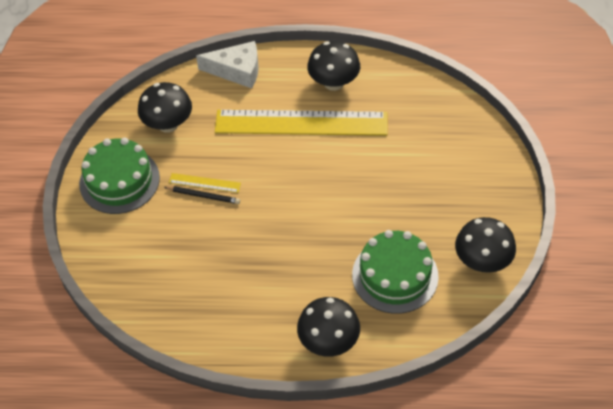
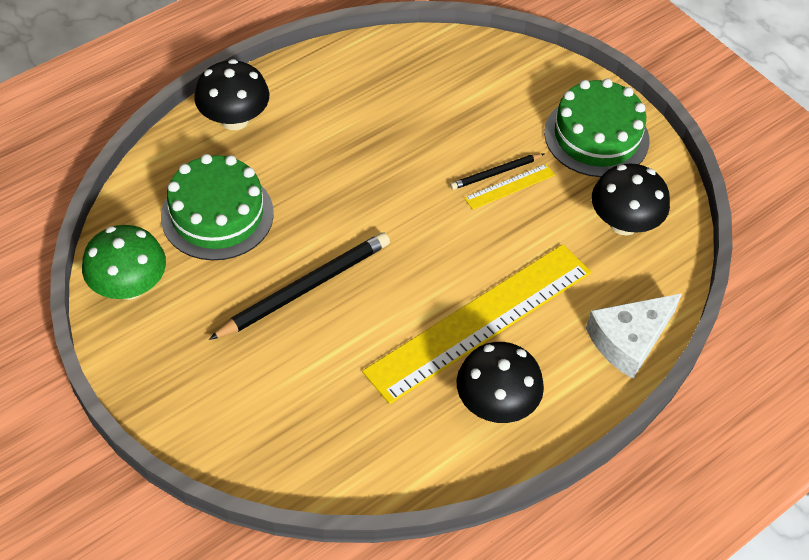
camera: 135 degrees right, 0 degrees up
black mushroom [455,217,516,273] -> green mushroom [82,225,166,300]
none -> black pencil [209,232,390,340]

